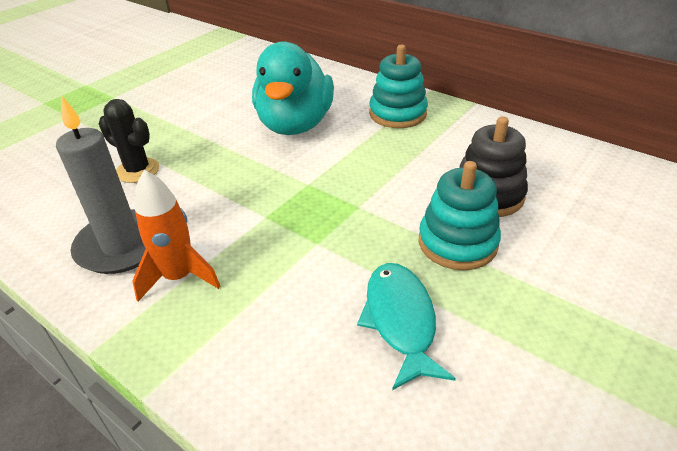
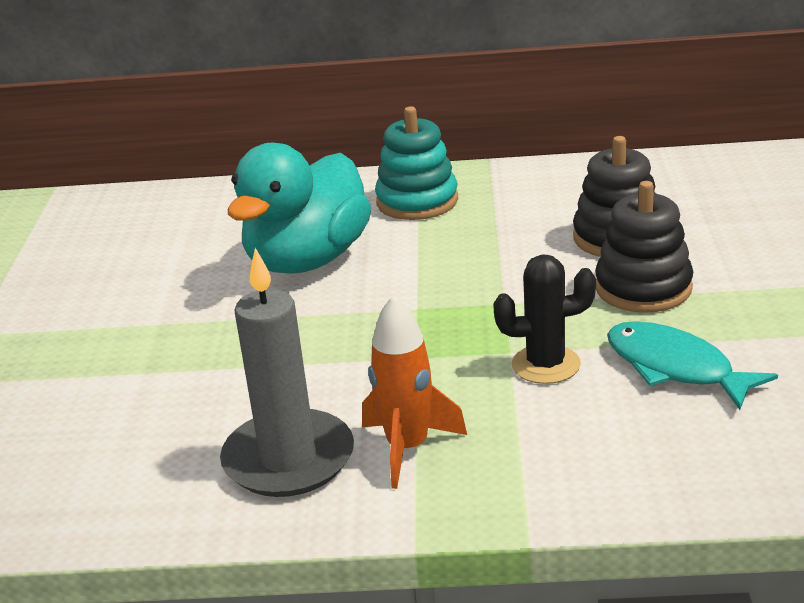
camera: 35 degrees left, 10 degrees down
black cactus [99,99,159,183] -> black cactus moved to [493,254,596,384]
turquoise duck [252,41,334,135] -> turquoise duck turned 60 degrees clockwise [228,143,371,274]
turquoise stacking toy [419,161,501,270] -> black stacking toy [595,181,693,313]

